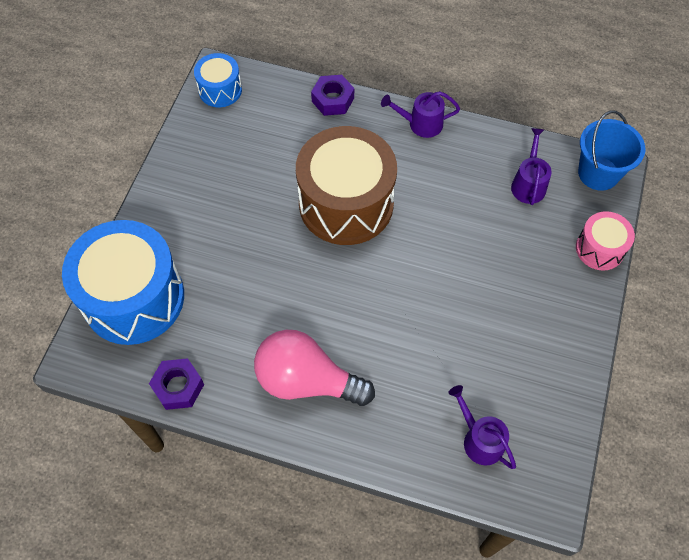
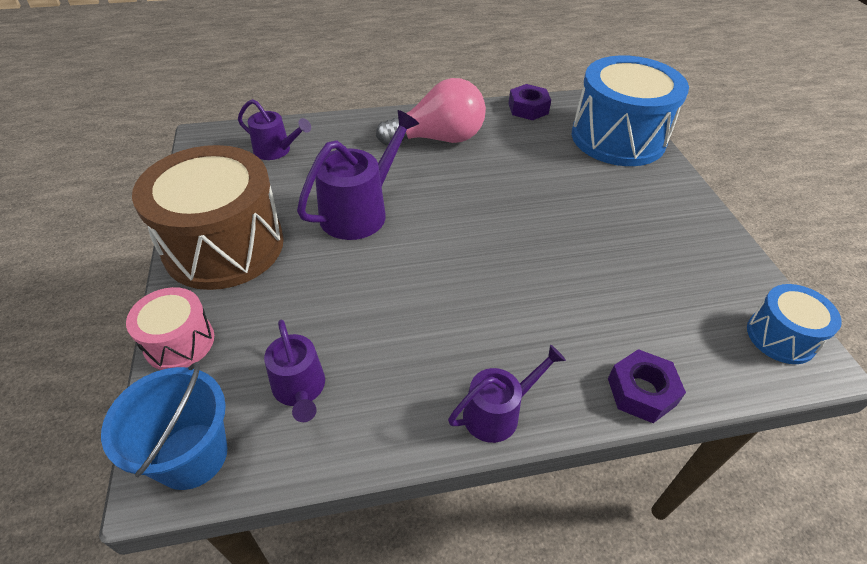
camera: 150 degrees right, 15 degrees down
brown drum [296,126,397,245] -> brown drum moved to [132,145,284,290]
none -> purple watering can [297,110,419,240]

